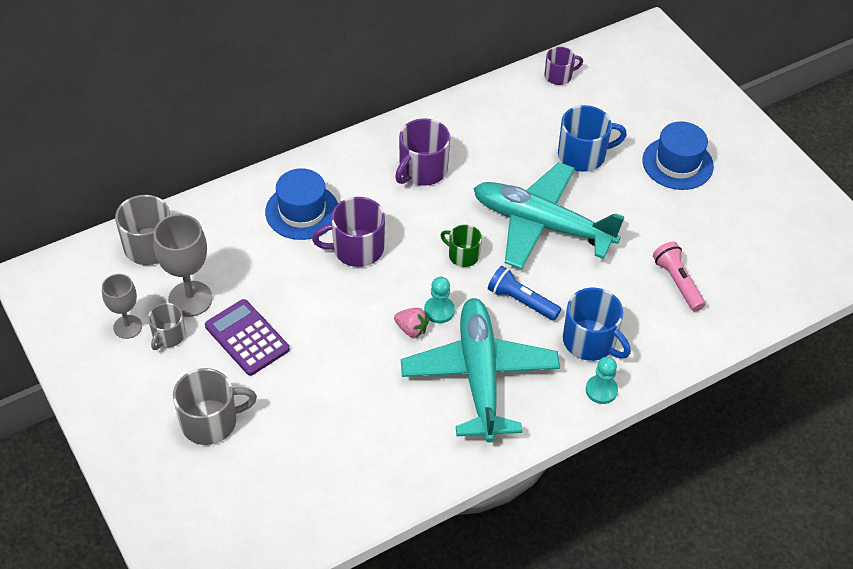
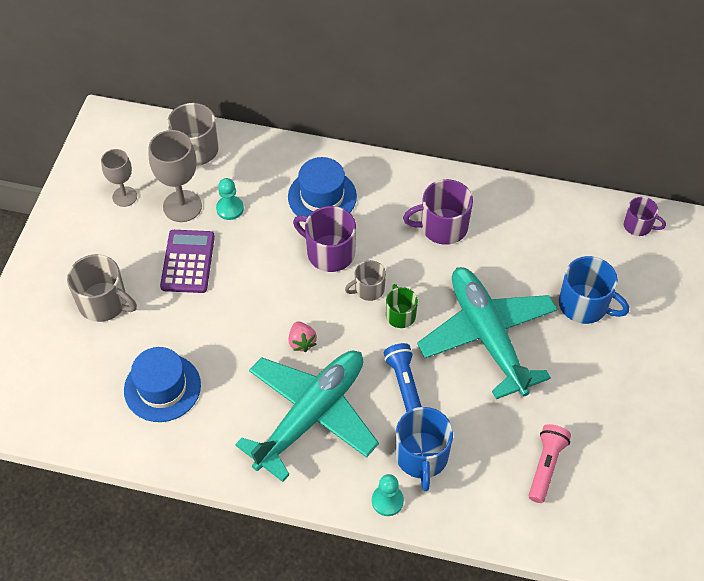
camera: 45 degrees right, 5 degrees up
grey mug [148,303,186,350] -> grey mug moved to [345,260,386,301]
turquoise pawn [424,277,455,323] -> turquoise pawn moved to [216,178,244,220]
blue hat [642,121,714,190] -> blue hat moved to [124,347,201,422]

